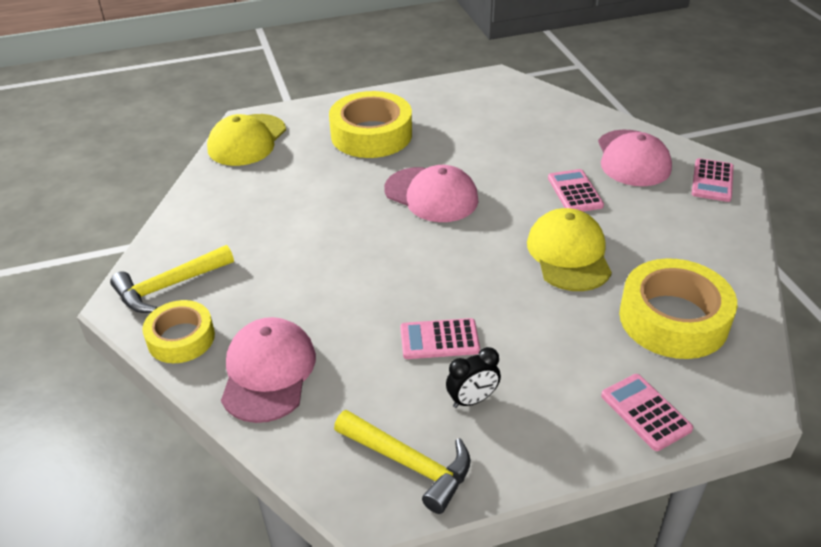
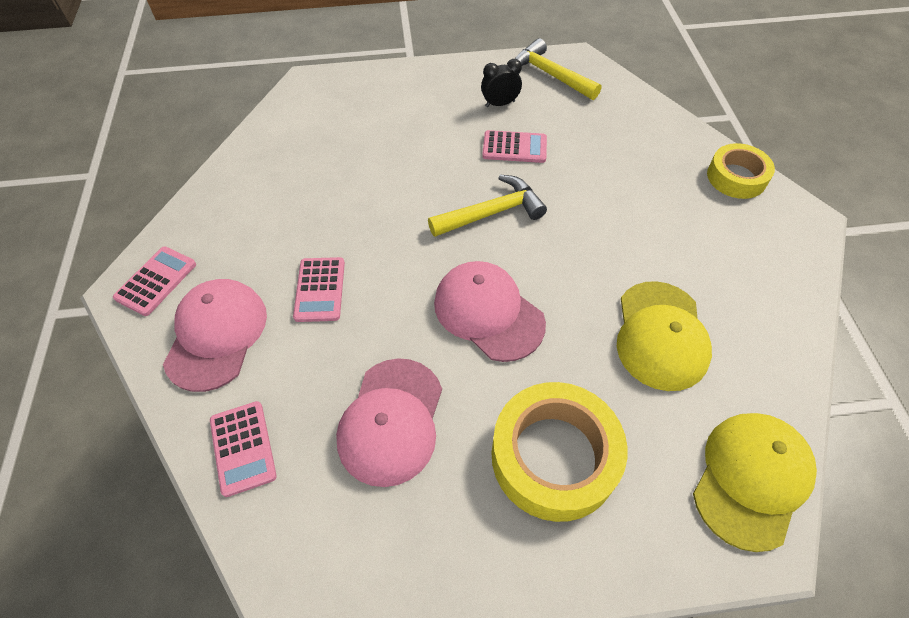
camera: 170 degrees left, 15 degrees up
yellow hammer [110,245,234,313] -> yellow hammer moved to [428,175,547,237]
pink cap [221,317,316,423] -> pink cap moved to [336,358,442,487]
yellow cap [527,208,612,291] -> yellow cap moved to [617,281,712,391]
pink calculator [601,374,693,451] -> pink calculator moved to [210,401,277,497]
yellow tape [619,258,737,359] -> none

